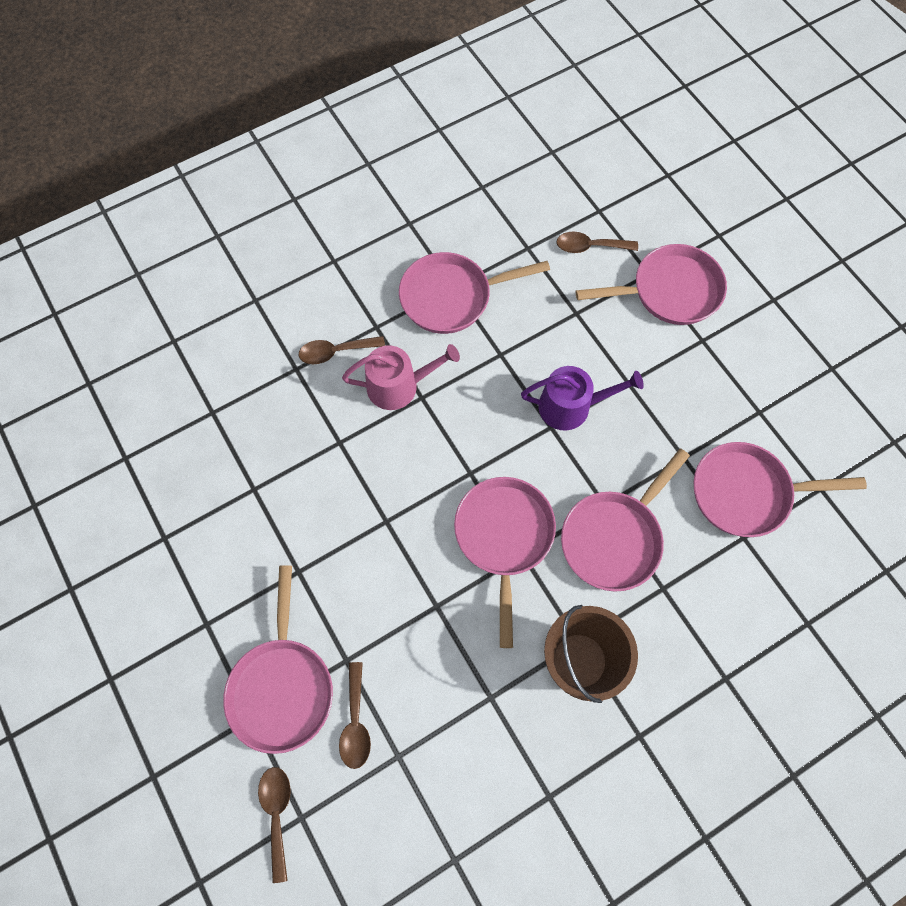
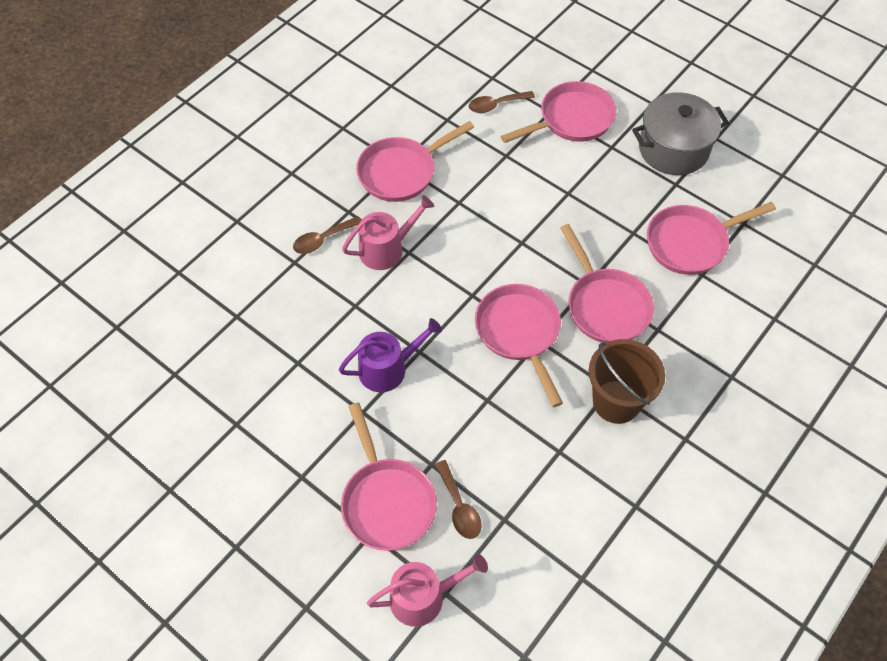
camera: 20 degrees left, 10 degrees down
brown spoon [258,767,291,883] -> pink watering can [367,554,488,627]
purple watering can [521,366,644,430] -> purple watering can moved to [339,318,442,392]
pink pan [561,449,690,592] -> pink pan turned 45 degrees counterclockwise [561,224,654,343]
none -> grey pot [632,92,729,175]

